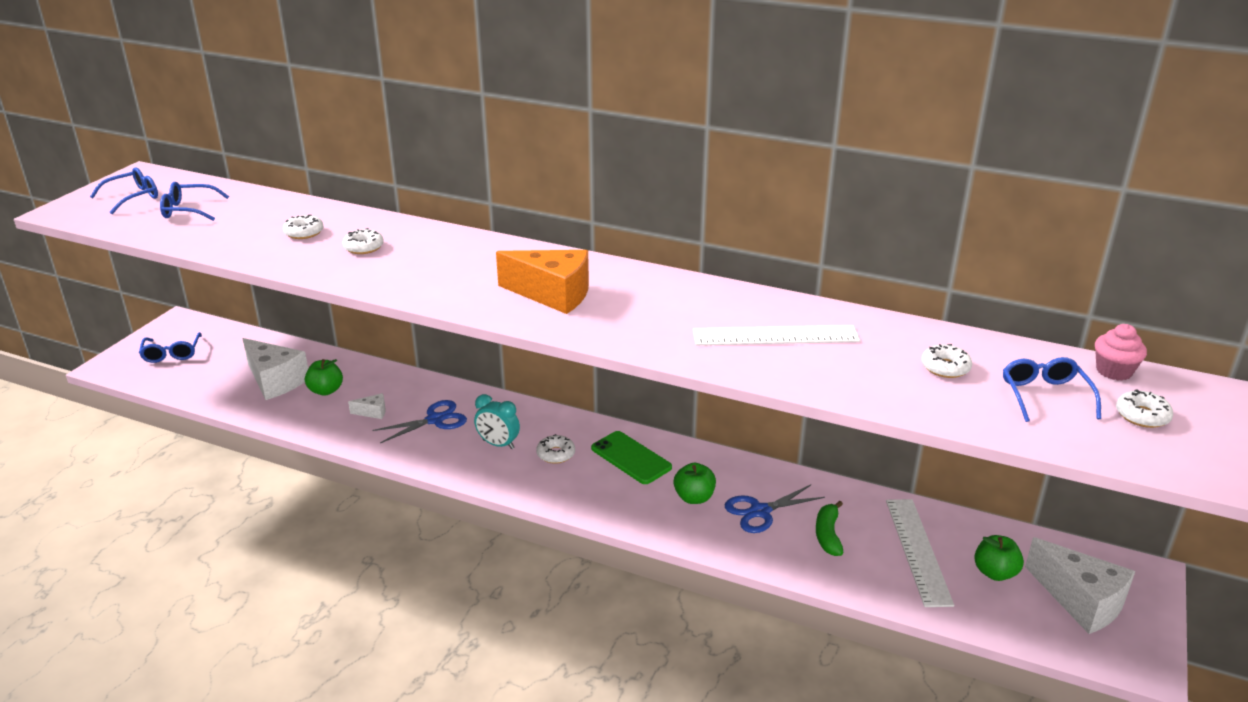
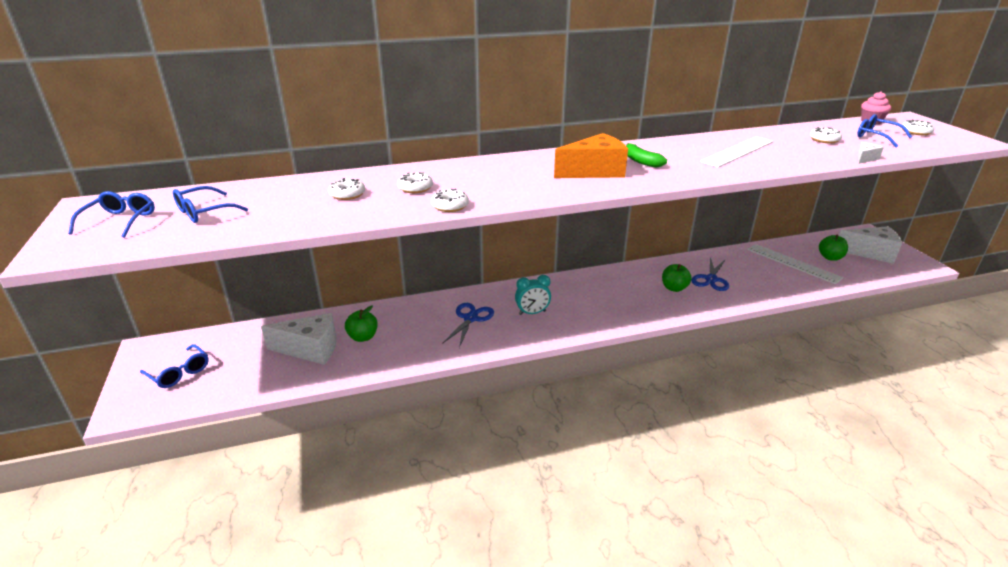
camera: 40 degrees left, 0 degrees up
white cheese [348,393,386,419] -> white cheese moved to [858,142,884,164]
white donut [536,434,575,464] -> white donut moved to [431,189,469,212]
green phone [591,431,672,484] -> none
green banana [816,501,843,556] -> green banana moved to [626,143,667,168]

